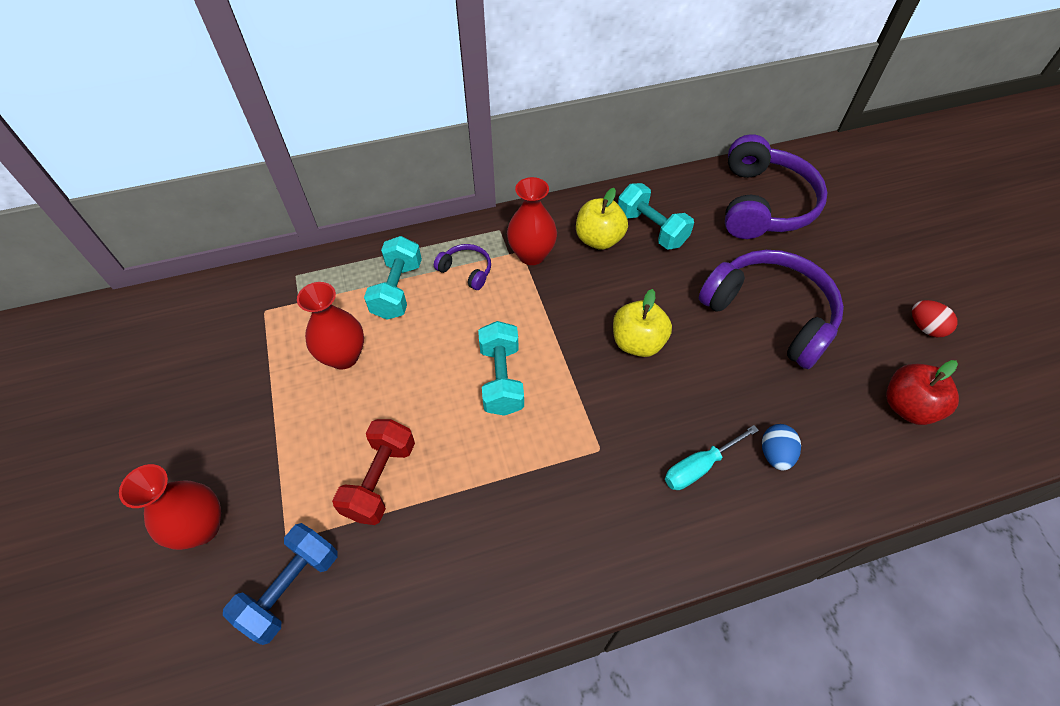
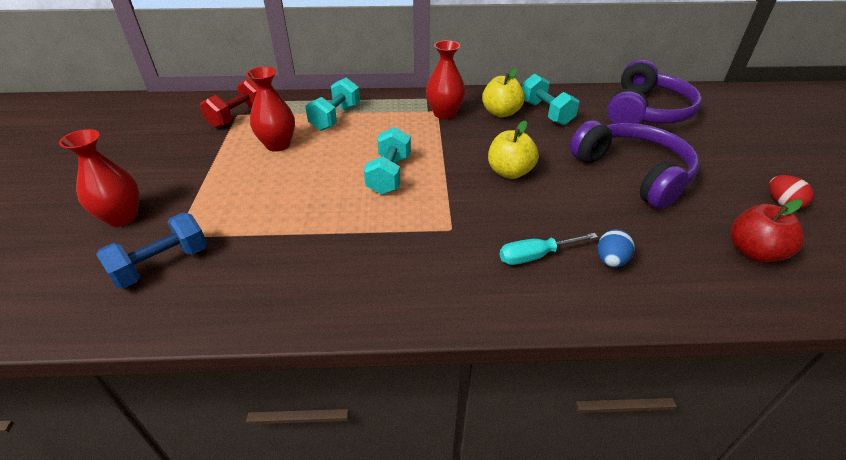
camera: 15 degrees right, 15 degrees down
red dumbbell [332,419,415,525] -> red dumbbell moved to [200,78,257,128]
purple headphones [434,244,491,290] -> none

